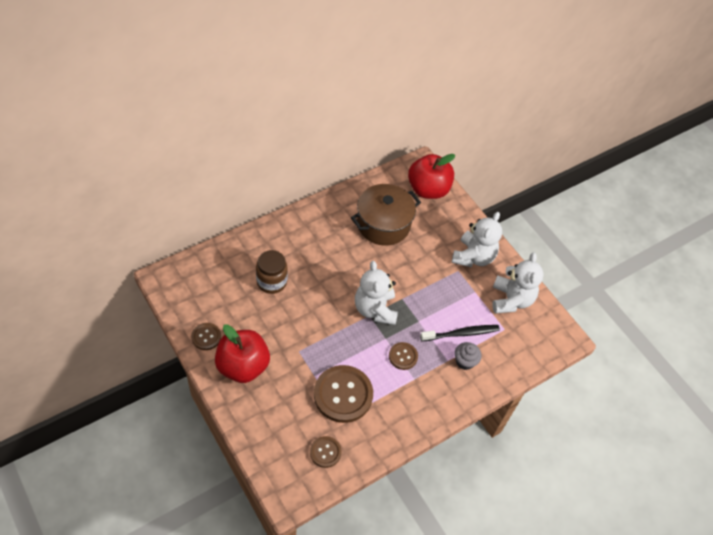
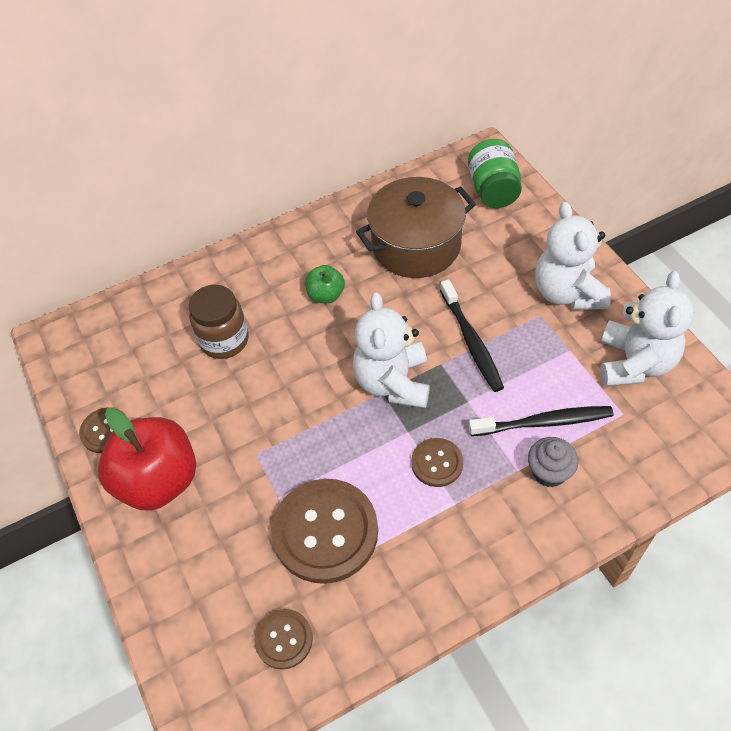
camera: 15 degrees right, 0 degrees up
red apple [408,154,455,199] -> green jar [468,139,522,208]
white teddy bear [452,212,502,267] -> white teddy bear turned 135 degrees clockwise [535,202,611,310]
none -> green apple [305,265,345,303]
none -> black toothbrush [440,279,504,392]

